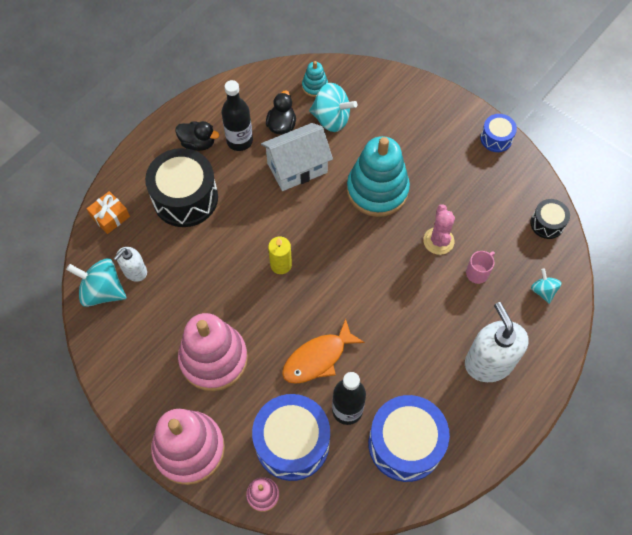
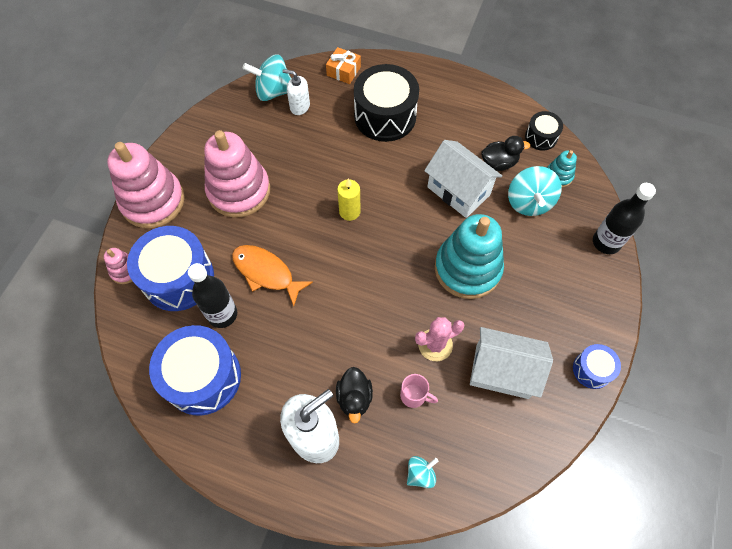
camera: 70 degrees right, 0 degrees up
turquoise spinning top [66,258,127,307] -> turquoise spinning top turned 90 degrees counterclockwise [243,54,291,101]
black duck [175,121,219,151] -> black duck moved to [336,367,373,424]
black bottle [221,80,253,151] -> black bottle moved to [593,183,656,254]
black drum [530,199,570,239] -> black drum moved to [525,111,563,151]
none -> white house [470,327,553,399]

